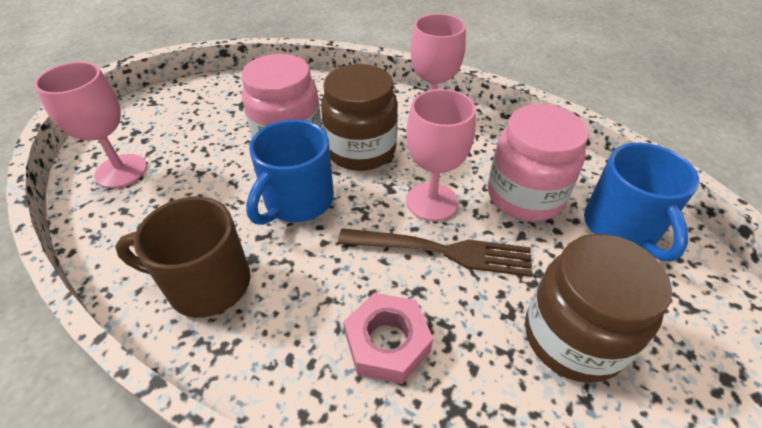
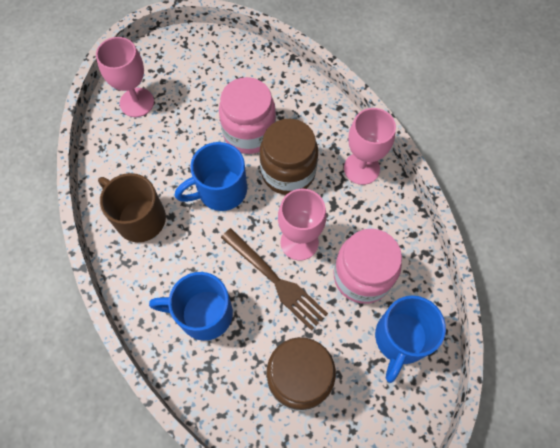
camera: 35 degrees right, 20 degrees up
pink nut [344,293,433,384] -> blue mug [149,272,233,341]

